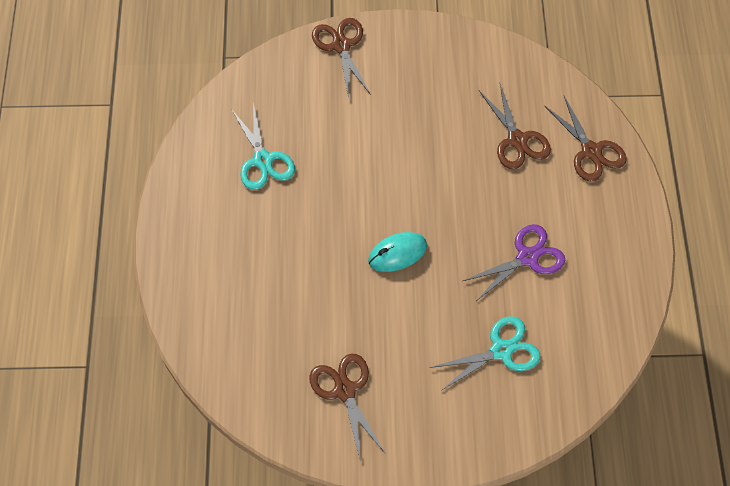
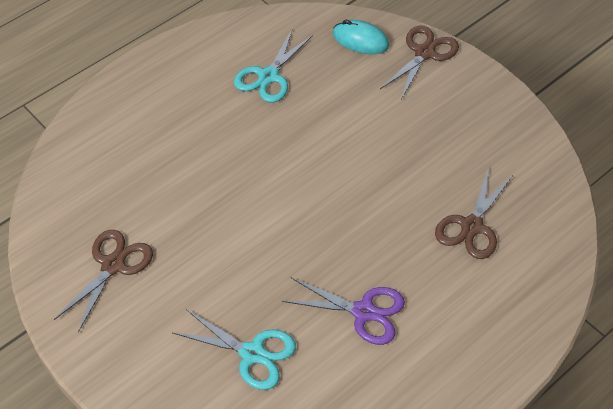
camera: 50 degrees right, 10 degrees down
turquoise mouse [368,232,427,272] -> turquoise mouse moved to [333,20,389,54]
brown scissors [544,96,627,181] -> none

